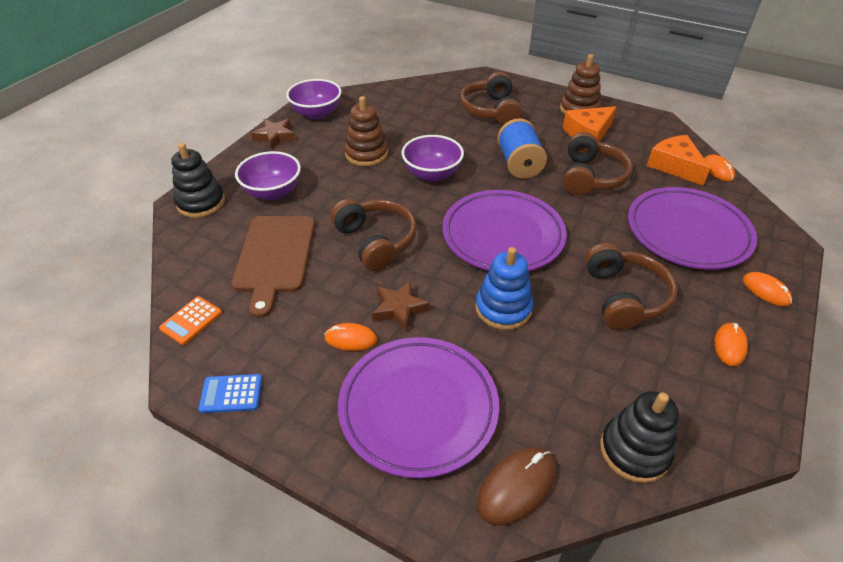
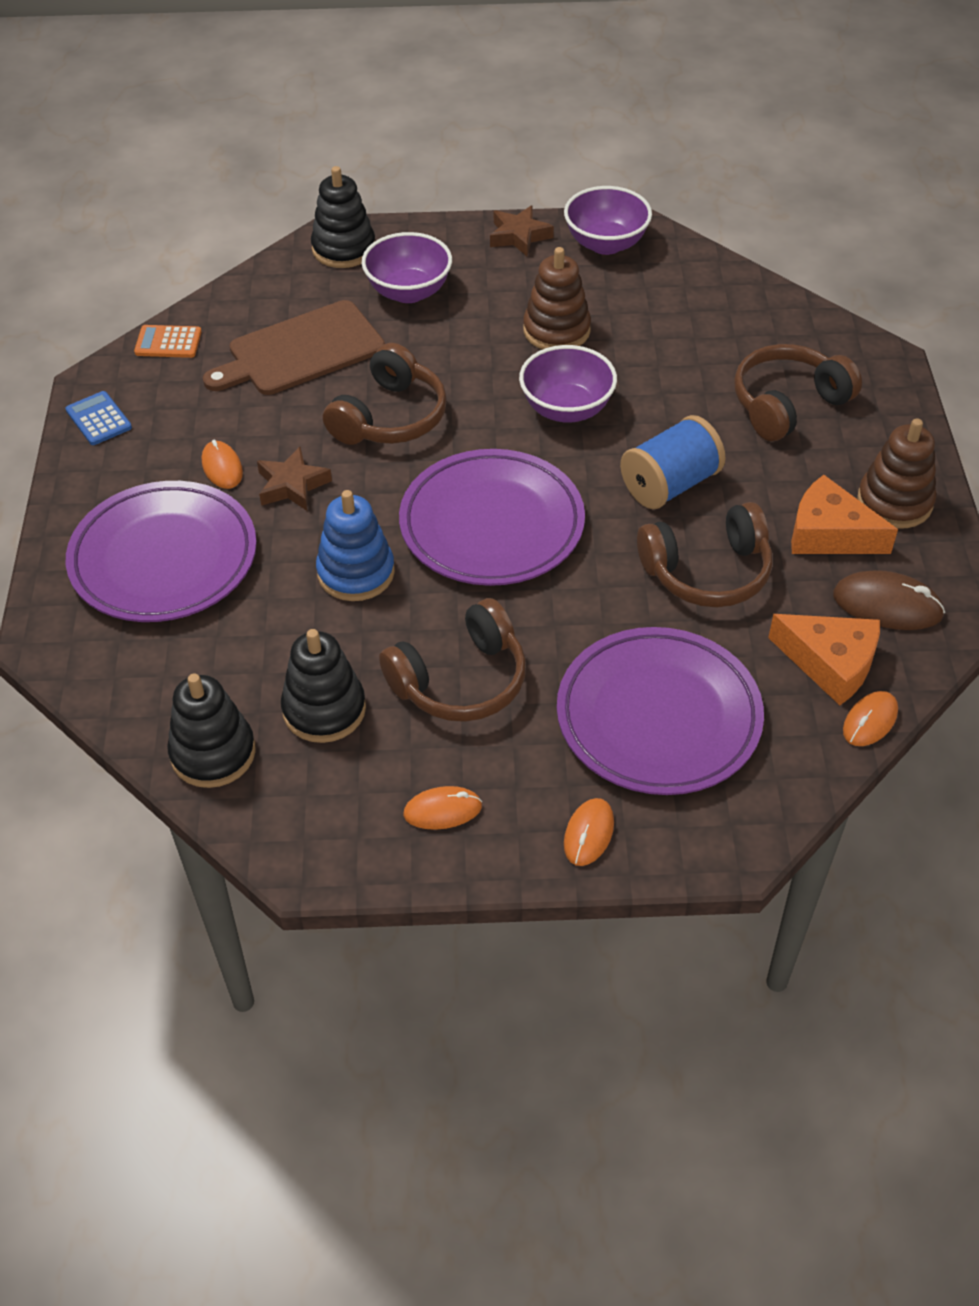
camera: 60 degrees right, 5 degrees up
brown mouse [477,447,556,526] -> brown mouse moved to [833,570,945,630]
orange cheese [647,135,710,185] -> orange cheese turned 90 degrees clockwise [768,614,880,705]
none -> black stacking toy [281,629,366,743]

